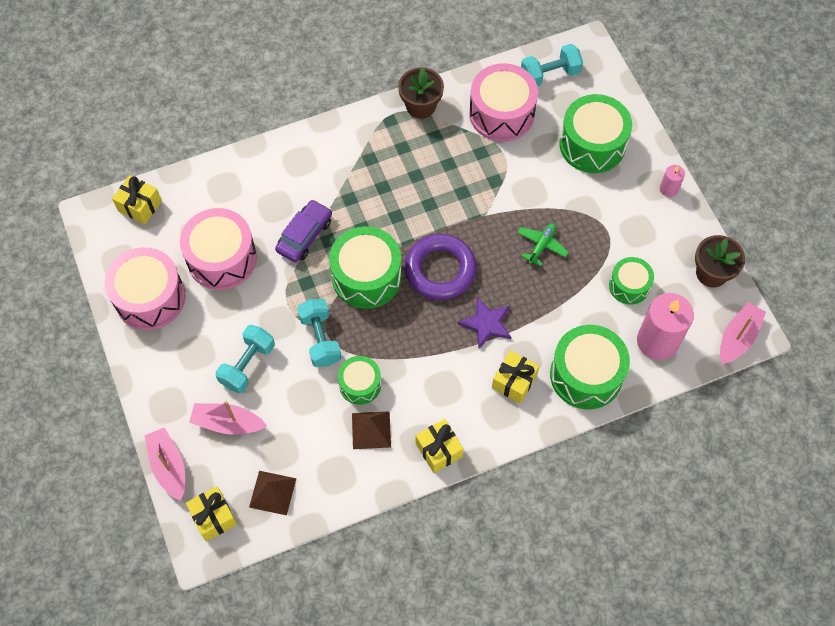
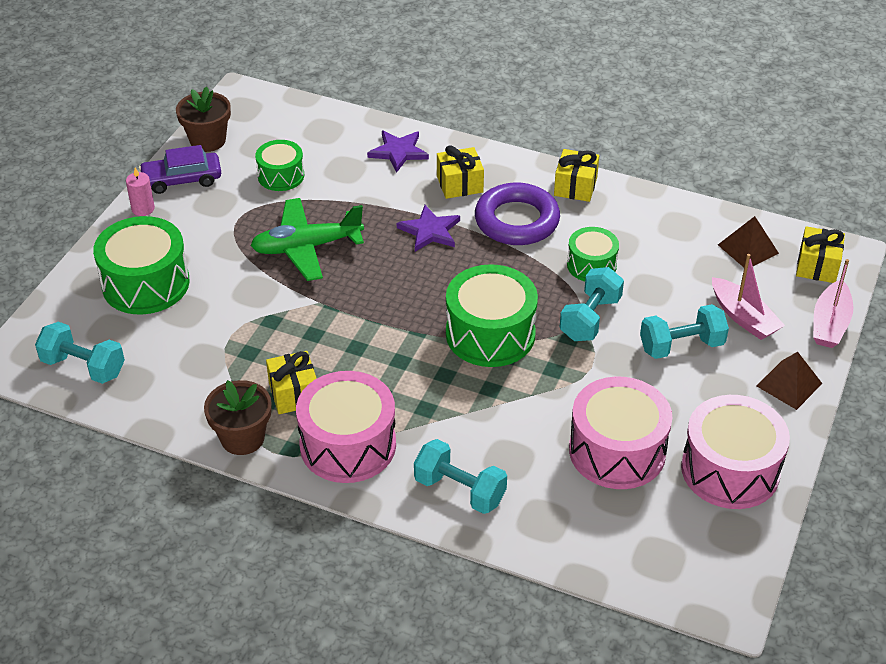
camera: 135 degrees left, 20 degrees down
yellow gift [112,175,162,224] -> yellow gift moved to [266,351,317,414]
purple car [275,200,332,263] -> purple car moved to [139,145,221,194]
brown pyramid [352,411,391,449] -> brown pyramid moved to [757,352,823,410]
purple ring [405,234,477,300] -> purple ring moved to [475,183,560,245]
pink drum [469,63,538,142] -> pink drum moved to [296,371,396,483]
green plane [517,223,569,266] -> green plane [250,198,364,281], size x1.81
green drum [550,325,630,409] -> purple star [367,131,429,173]
pink candle [637,293,694,360] -> none
pink boat [720,302,766,364] -> none
none -> turquoise dumbbell [414,439,507,514]

